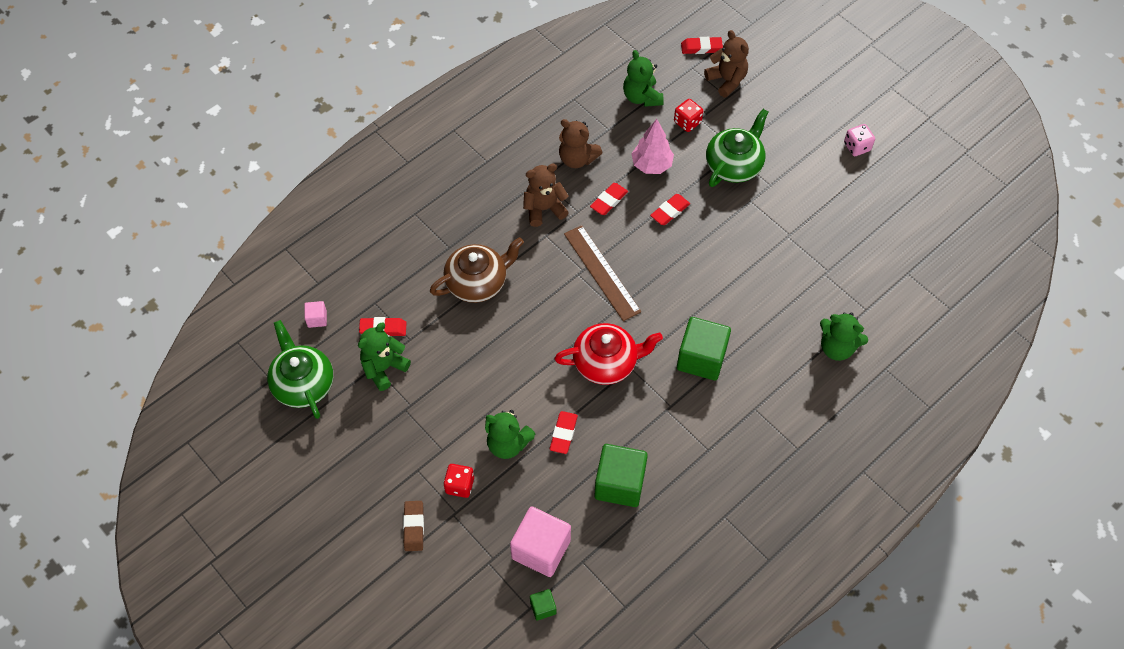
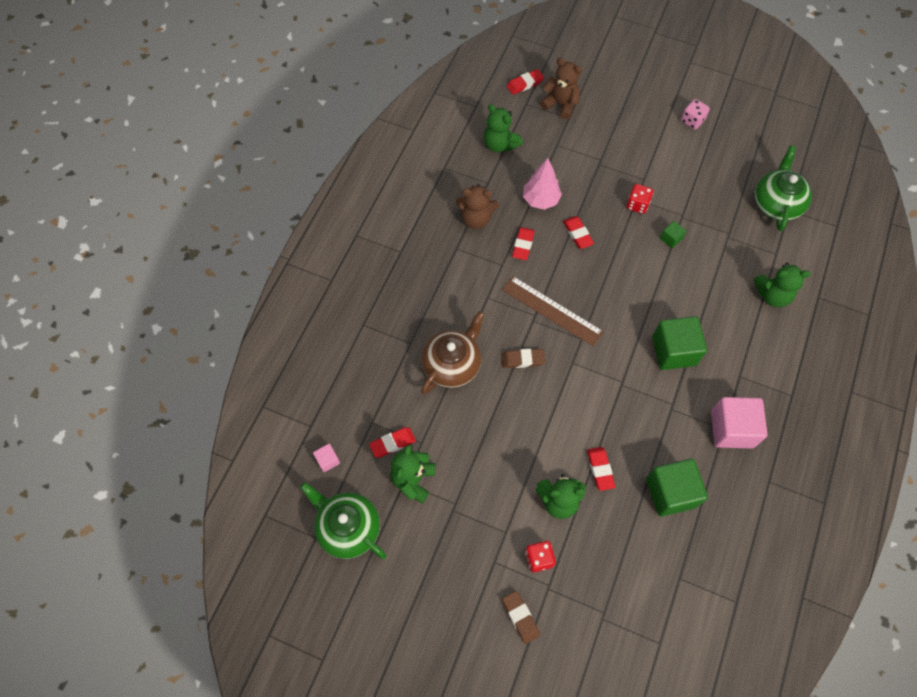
camera: 25 degrees left, 5 degrees up
pink cube [510,507,571,577] -> pink cube moved to [711,397,768,448]
brown teddy bear [523,163,569,227] -> none
green cube [530,589,556,621] -> green cube moved to [660,221,686,248]
red teapot [554,323,663,385] -> none
red eraser [650,194,690,225] -> red eraser turned 45 degrees counterclockwise [563,216,594,249]
red dice [674,99,703,132] -> red dice moved to [626,184,653,214]
green teapot [706,109,768,187] -> green teapot moved to [755,145,812,231]
none -> brown eraser [501,349,545,368]

